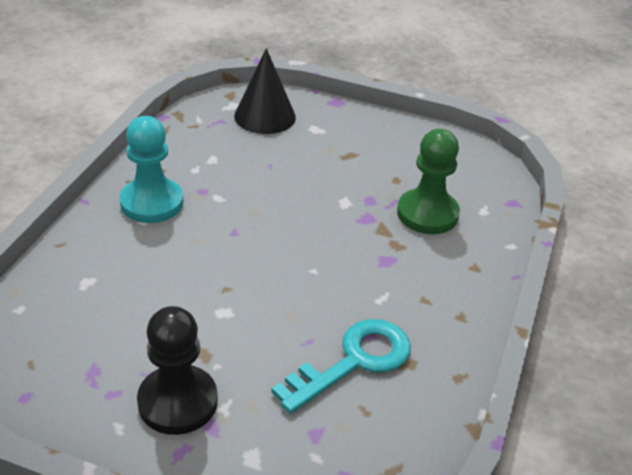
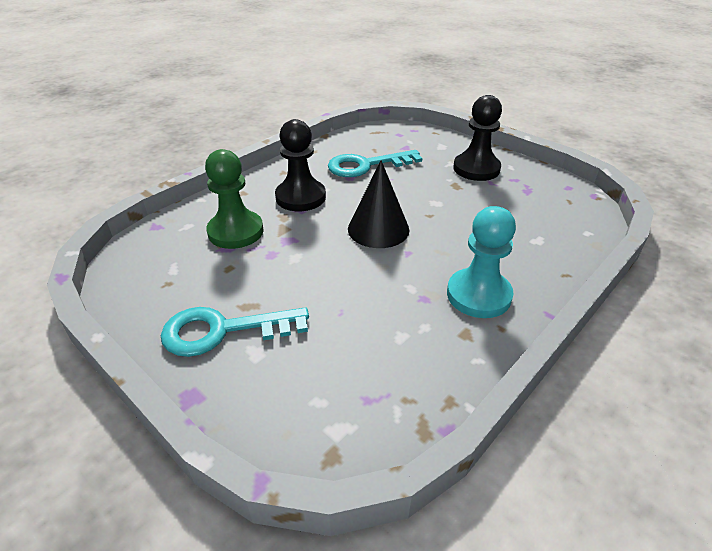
camera: 155 degrees left, 0 degrees up
black cone [234,48,296,134] -> black cone moved to [348,160,409,248]
none -> turquoise key [161,307,309,357]
none -> black pawn [275,119,326,211]

